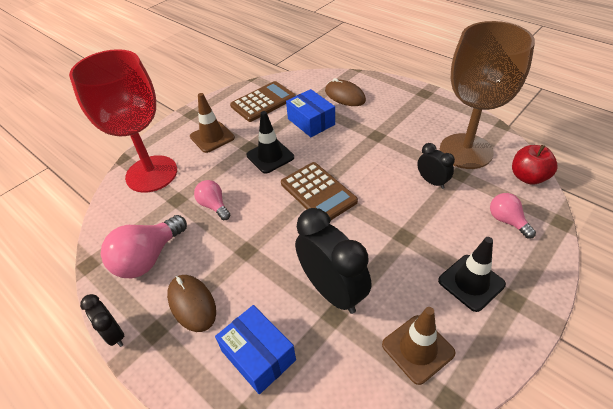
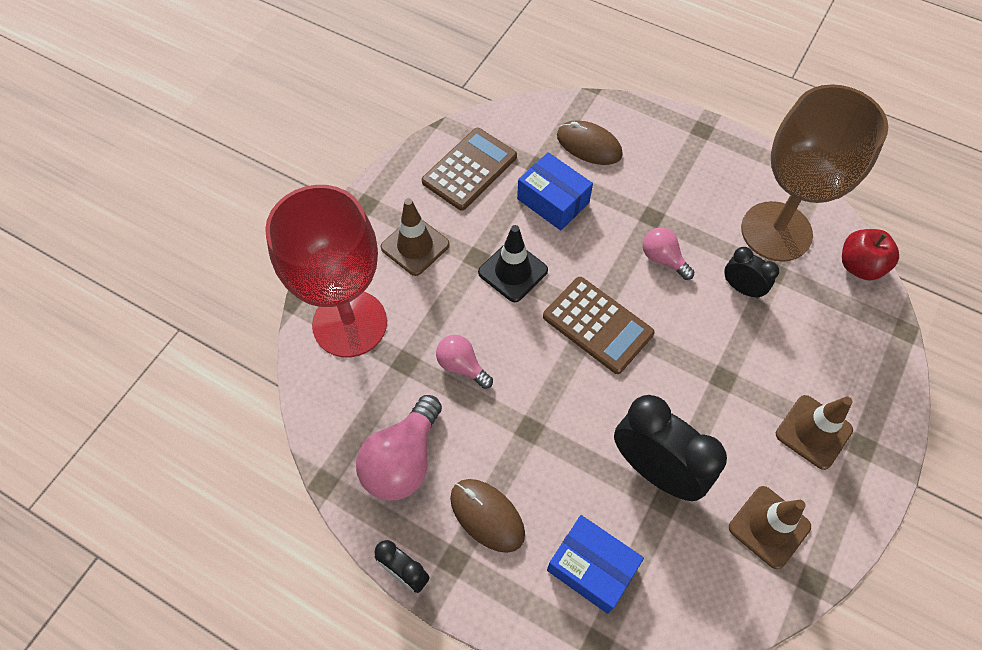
camera: 15 degrees left, 15 degrees up
black traffic cone [438,237,506,312] -> brown traffic cone [776,395,853,470]
pink light bulb [490,193,536,239] -> pink light bulb moved to [643,227,694,280]

